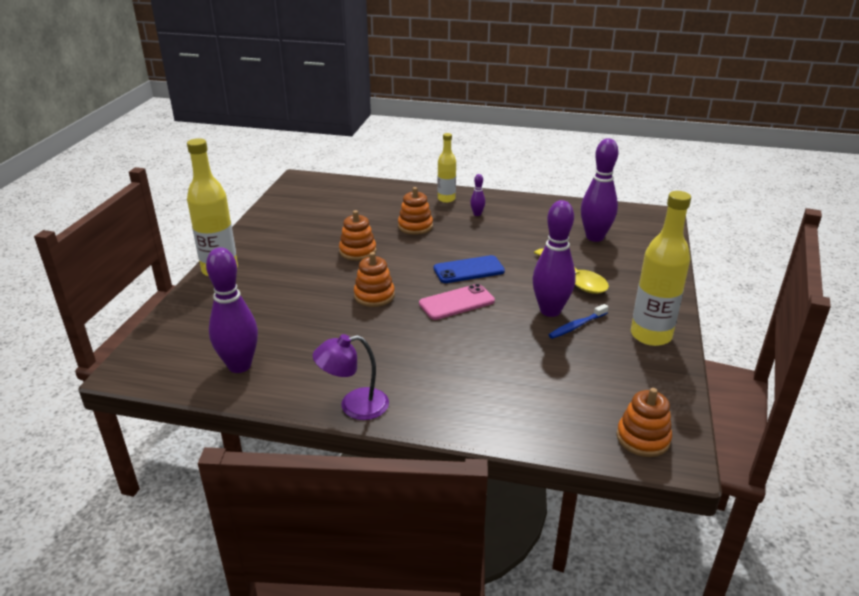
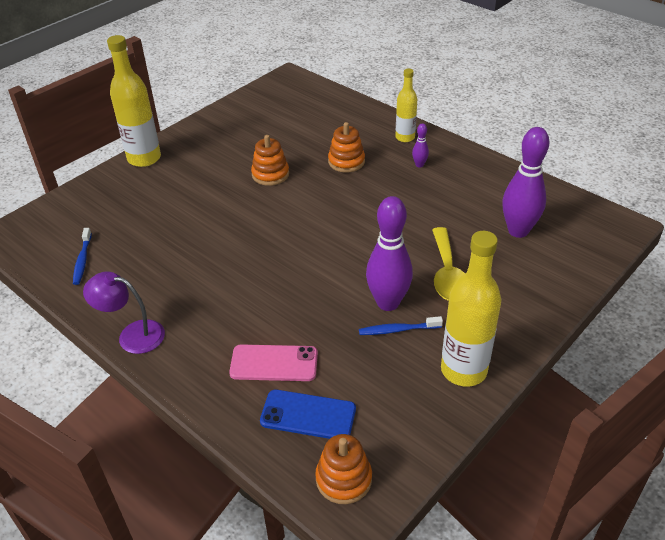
camera: 30 degrees right, 10 degrees up
purple bowling pin [206,247,258,373] -> blue toothbrush [73,228,92,285]
orange stacking toy [354,252,395,307] -> none
pink phone [419,284,495,320] -> pink phone moved to [229,344,318,381]
blue phone [433,255,505,283] -> blue phone moved to [260,390,356,439]

